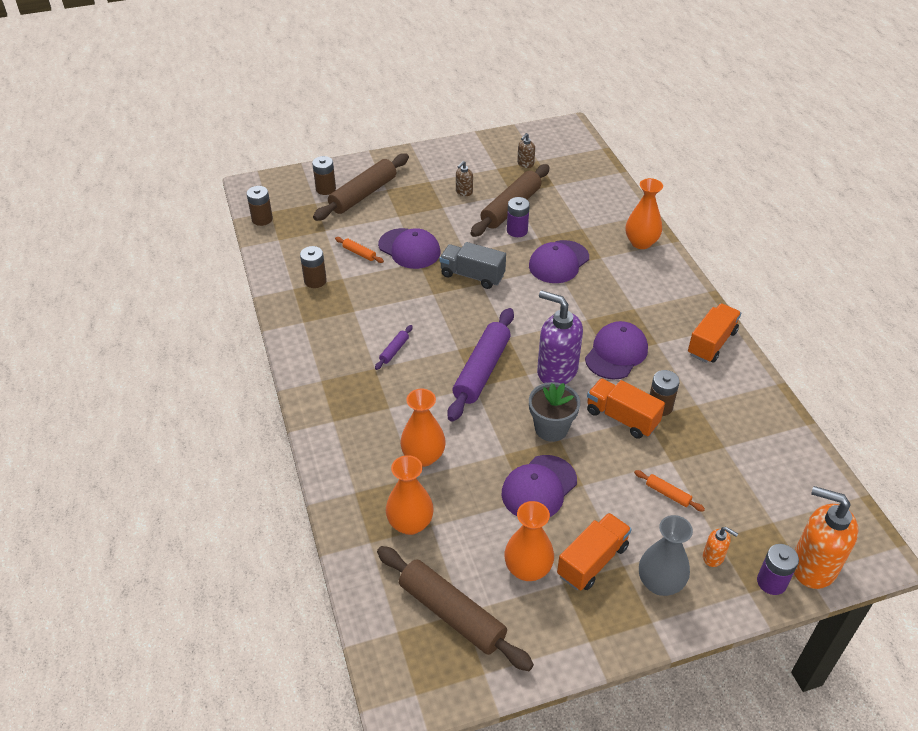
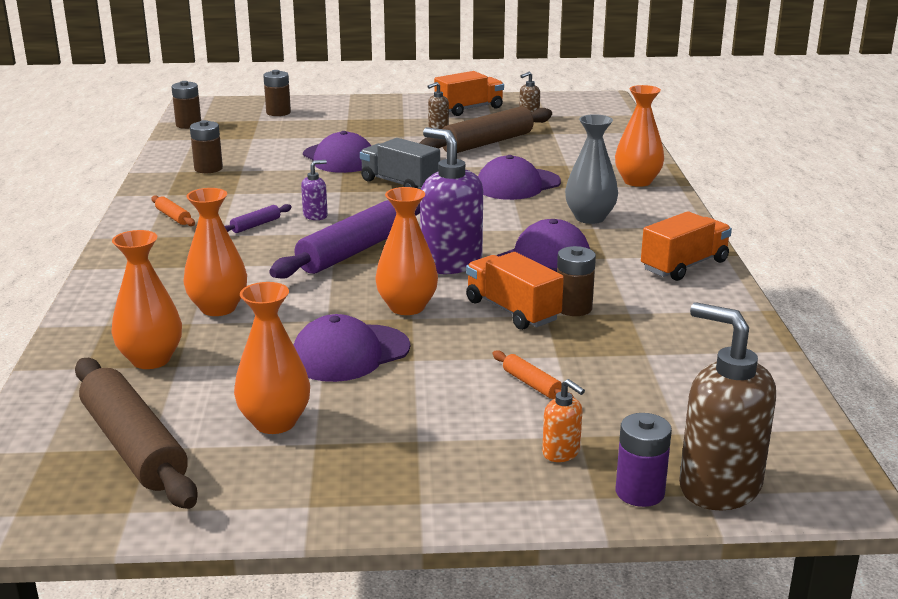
camera: 15 degrees right, 20 degrees down
brown rolling pin [313,153,409,221] -> none
orange rolling pin [335,237,384,263] -> orange rolling pin moved to [151,196,195,226]
purple battery [507,197,530,237] -> none
grey flower pot [529,382,580,442] -> orange vase [375,187,438,315]
orange truck [557,513,632,590] -> orange truck moved to [434,71,504,116]
grey vase [639,515,693,596] -> grey vase moved to [565,114,618,224]
orange soap dispenser [794,486,858,589] -> brown soap dispenser [679,302,776,511]
none -> purple soap dispenser [301,160,328,220]

